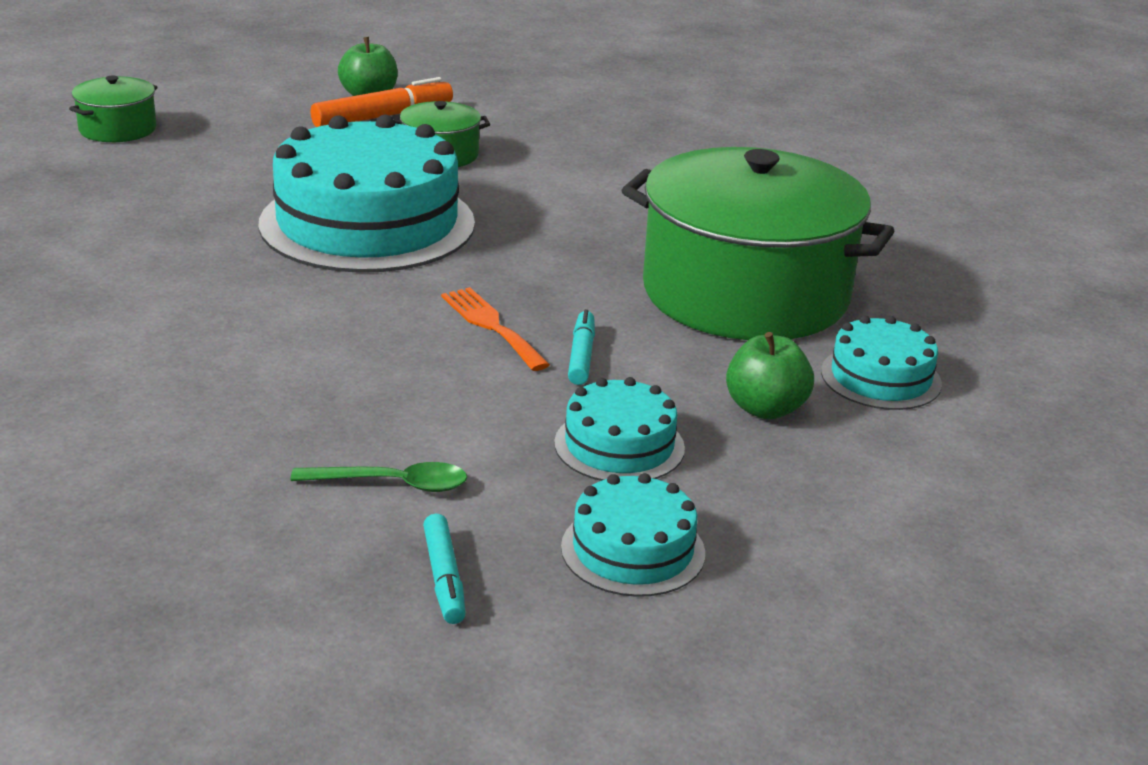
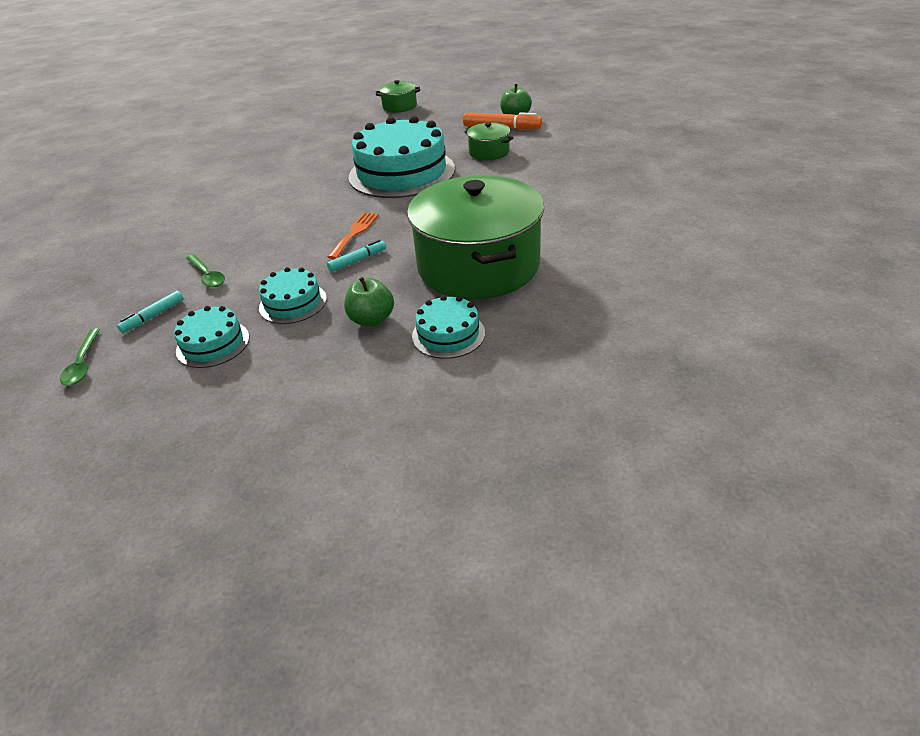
camera: 55 degrees right, 10 degrees up
none -> green spoon [60,328,100,385]

